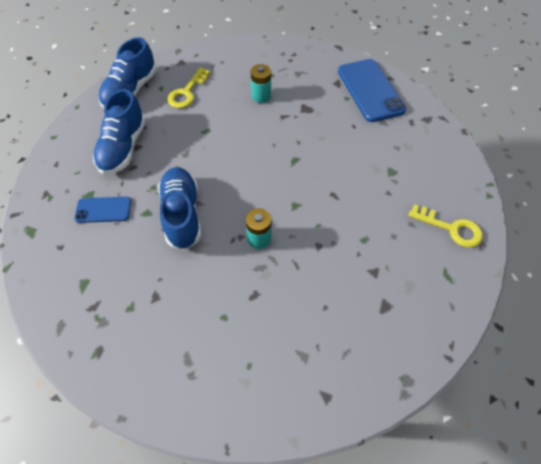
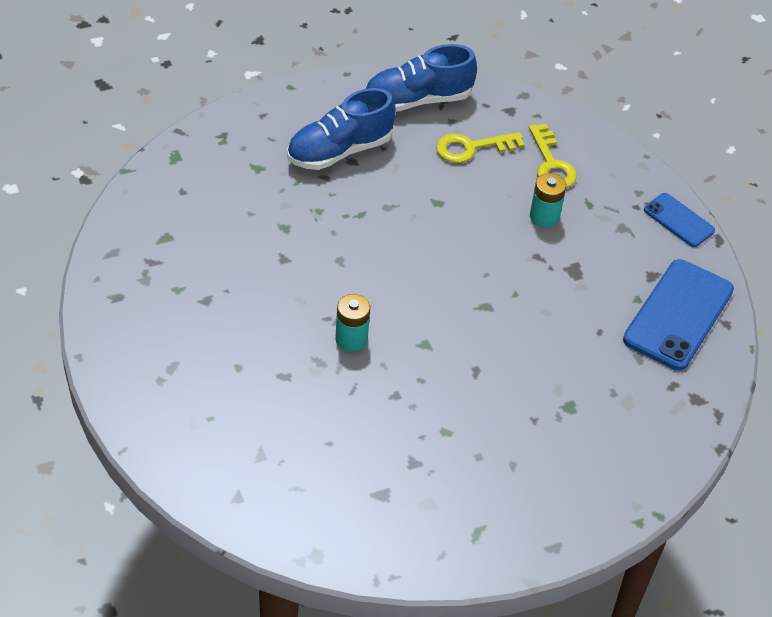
camera: 45 degrees right, 10 degrees down
blue phone [74,197,131,223] -> blue phone moved to [644,193,715,247]
blue shoe [158,167,201,250] -> none
yellow key [408,204,483,248] -> yellow key moved to [529,124,577,188]

